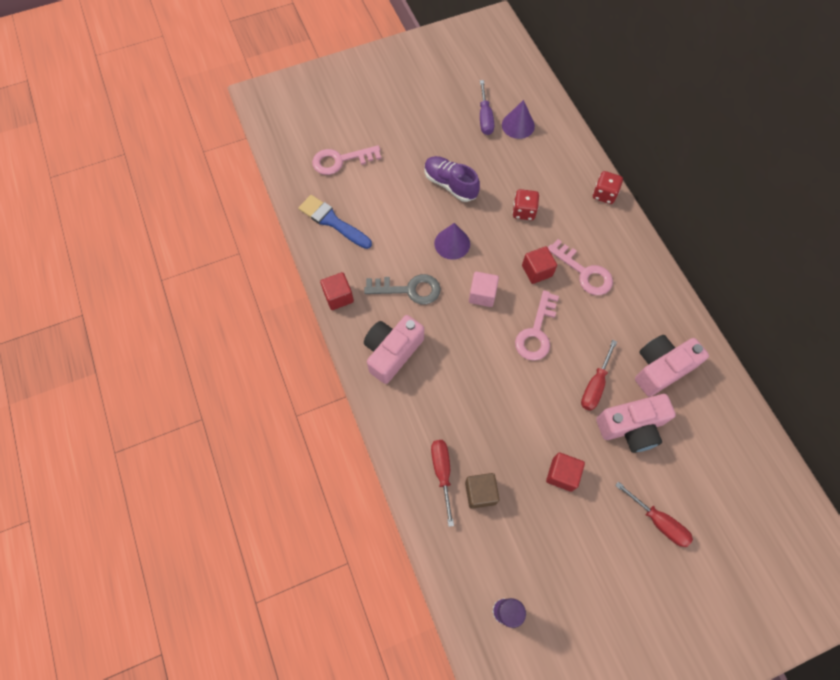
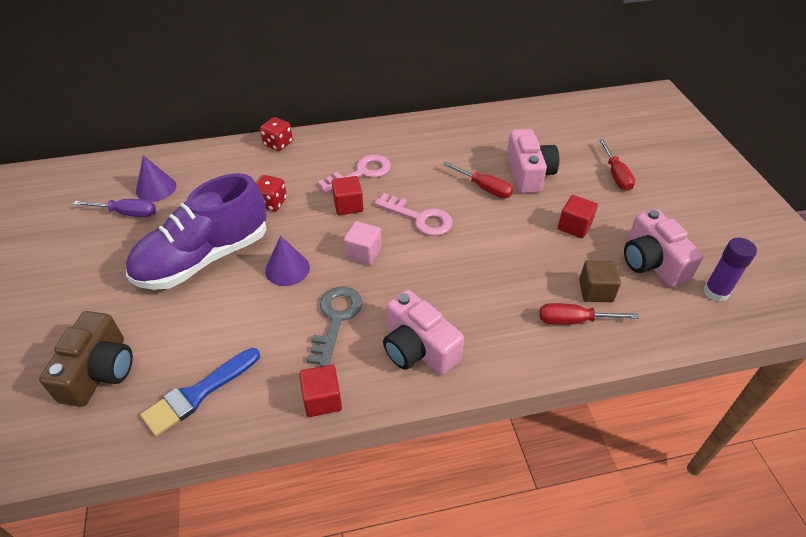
camera: 80 degrees left, 20 degrees down
pink key [312,145,381,175] -> brown camera [39,311,133,407]
purple shoe [424,156,480,202] -> purple shoe [126,173,266,290], size x1.76
red screwdriver [615,481,693,547] -> red screwdriver turned 120 degrees clockwise [599,139,635,191]
pink camera [635,335,709,397] -> pink camera moved to [624,209,703,287]

